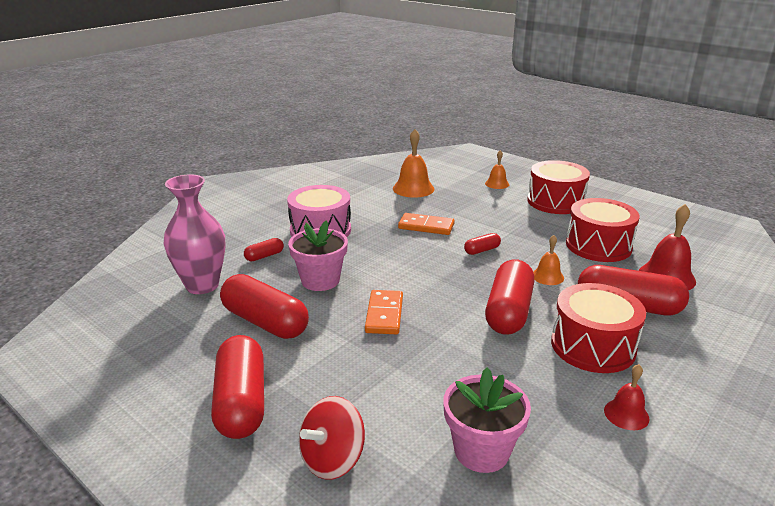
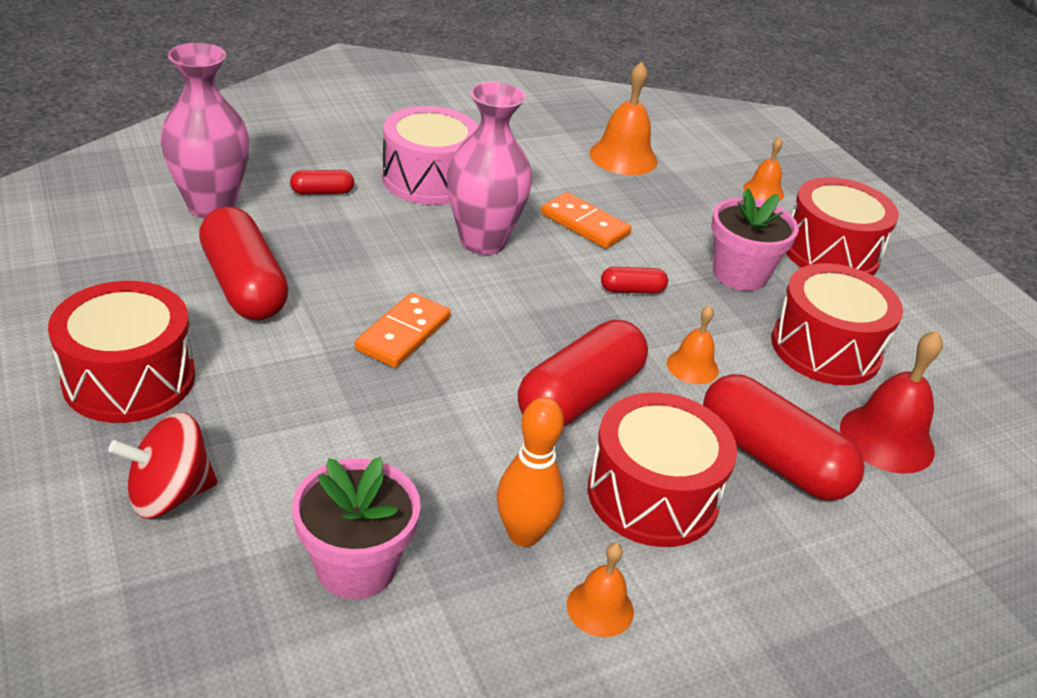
camera: 20 degrees right, 10 degrees up
red capsule [211,335,264,439] -> red drum [48,281,195,423]
pink flower pot [288,221,348,291] -> pink flower pot moved to [711,189,799,291]
red bell [604,364,650,430] -> orange bell [567,543,634,637]
none -> pink vase [447,82,532,255]
none -> orange bowling pin [497,397,564,547]

